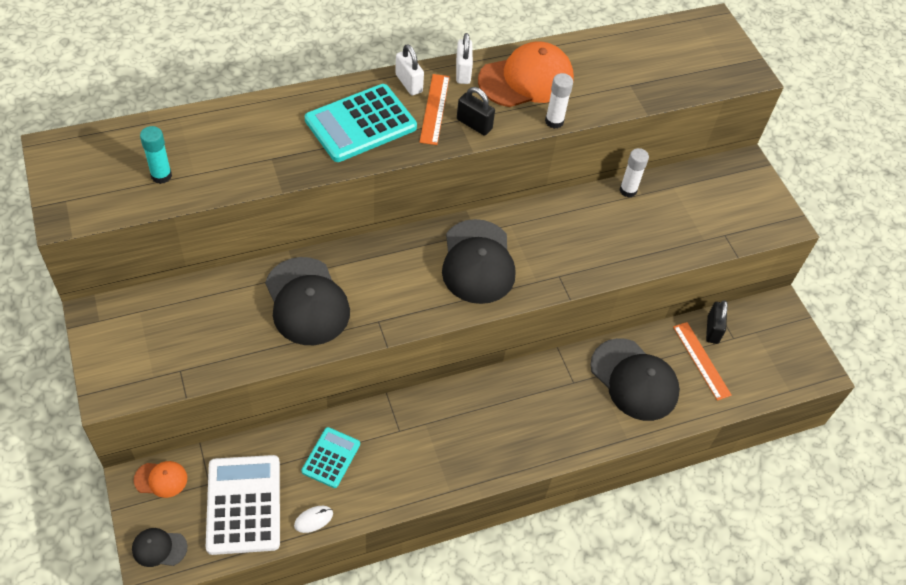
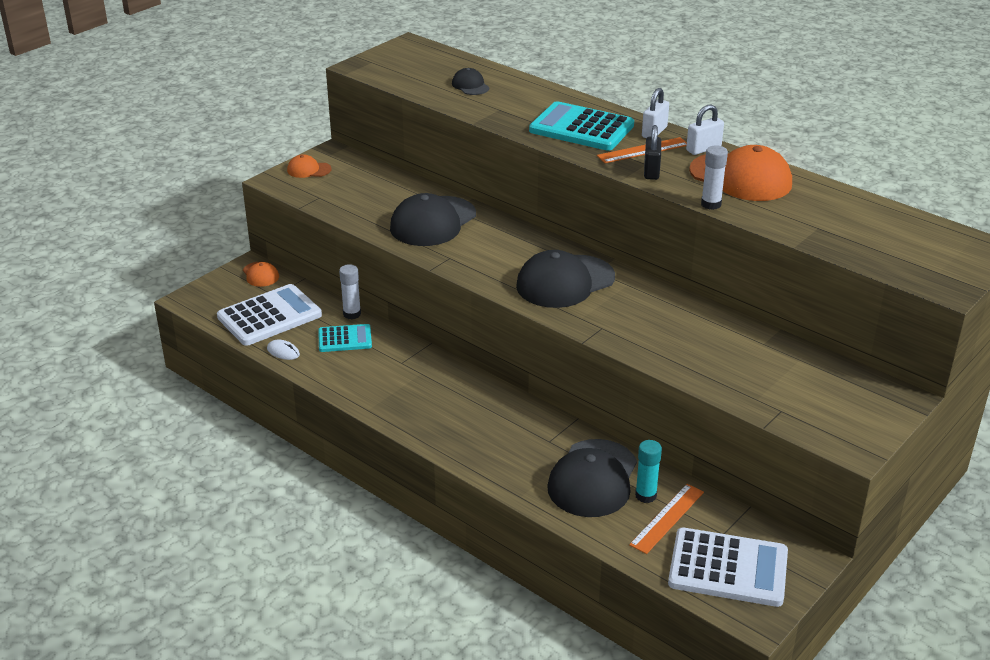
camera: 65 degrees right, 20 degrees down
black cap [132,528,187,567] -> black cap moved to [452,68,490,95]
turquoise glue stick [140,126,172,184] -> turquoise glue stick moved to [635,440,662,503]
white glue stick [619,148,649,197] -> white glue stick moved to [339,264,361,319]
black padlock [706,300,728,344] -> none
none -> orange cap [287,154,332,178]
none -> white calculator [668,527,788,607]

